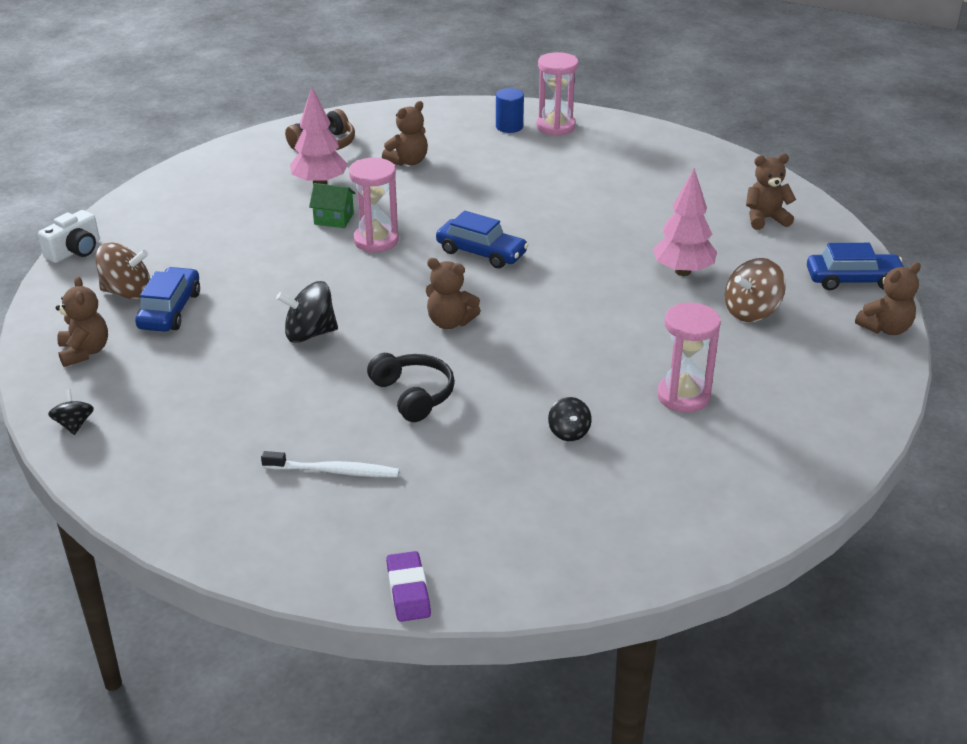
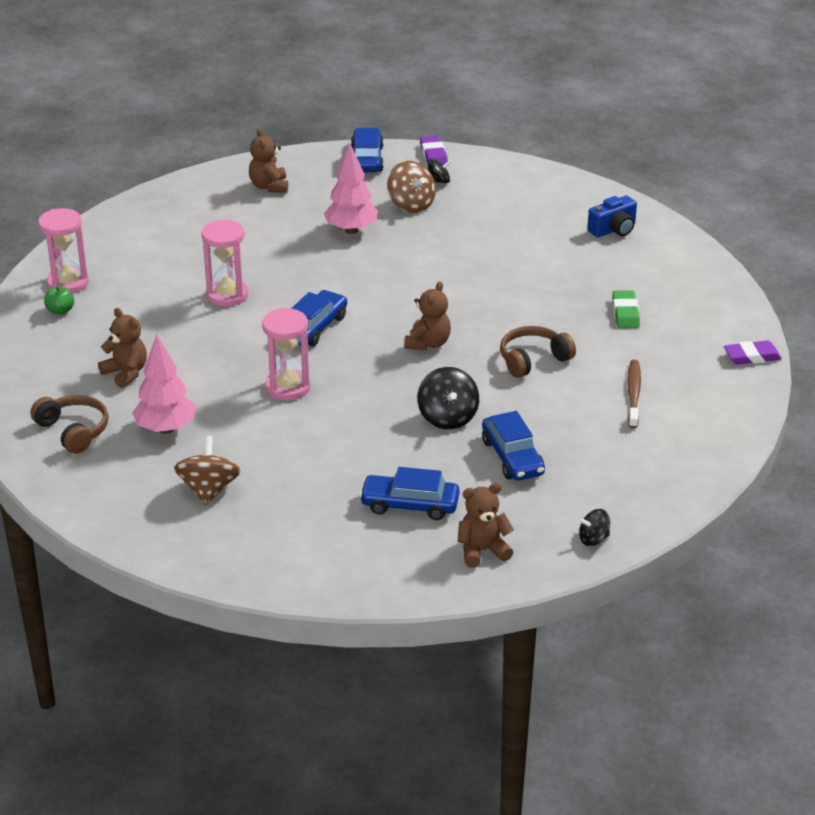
camera: 90 degrees left, 0 degrees up
white camera [38,210,100,263] -> none
brown spinning top [95,242,150,299] -> brown spinning top moved to [174,436,240,506]
white toothbrush [261,451,399,477] -> brown toothbrush [628,360,641,429]
green house [309,183,356,228] -> none
black headphones [367,353,455,422] -> brown headphones [500,326,576,378]
blue cylinder [496,88,524,133] -> green apple [44,286,74,315]
black spinning top [548,397,592,441] -> black spinning top moved to [428,159,452,183]
pink hourglass [657,303,721,413] -> pink hourglass moved to [201,219,248,306]
brown teddy bear [855,262,921,335] -> purple eraser [420,135,448,165]
none -> blue car [482,411,545,481]
none -> blue camera [587,195,637,237]
none -> green eraser [612,290,640,328]

